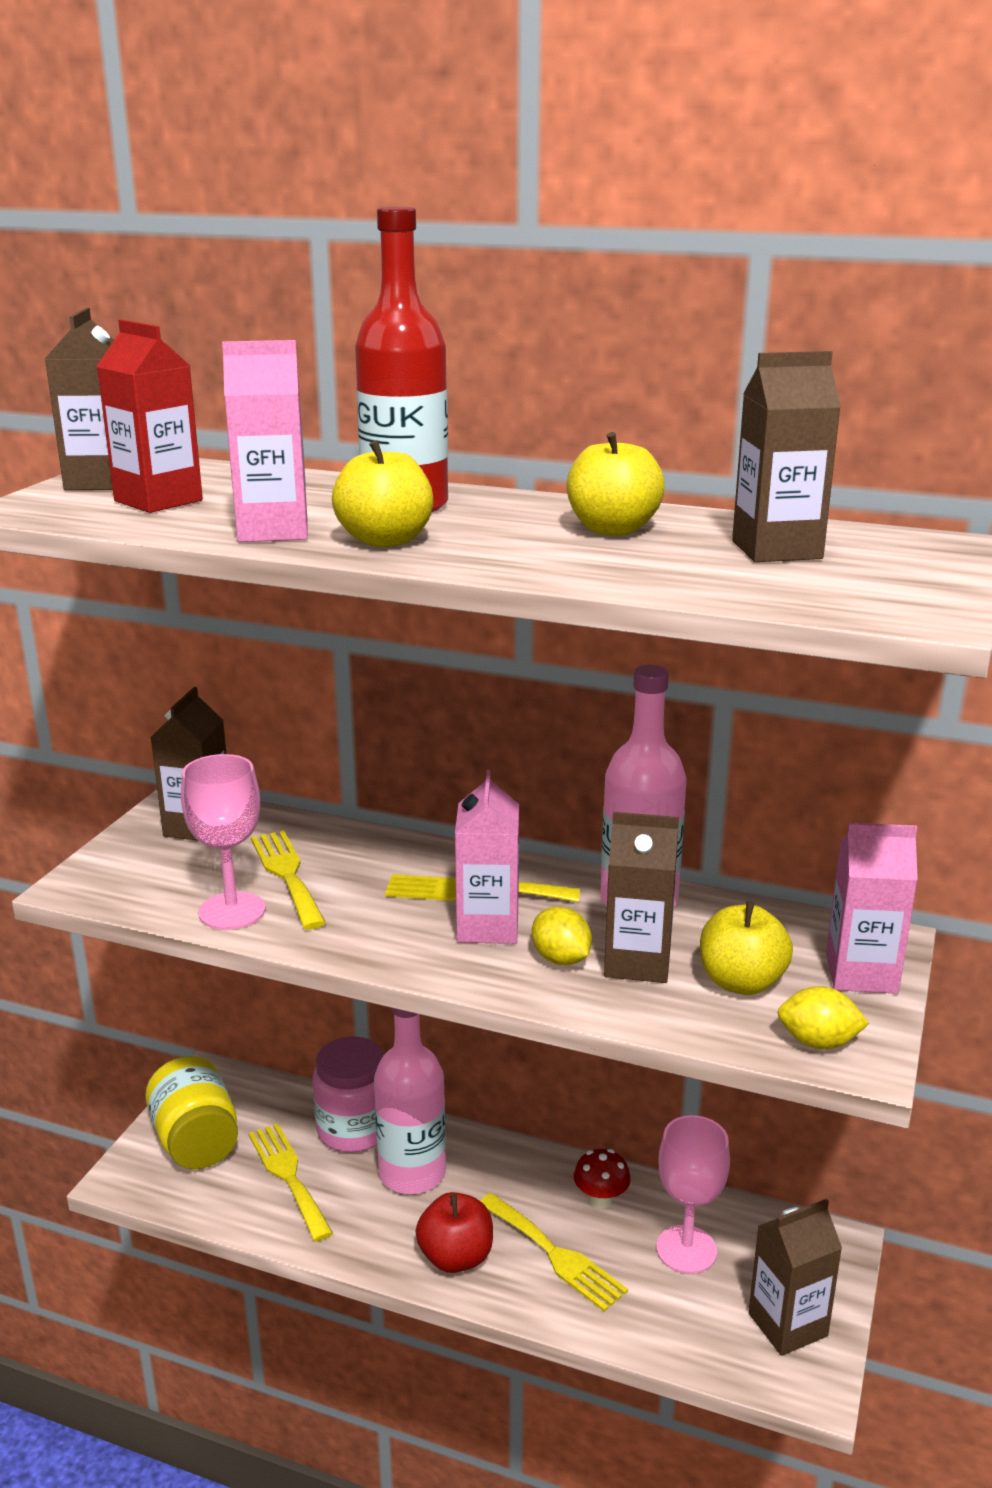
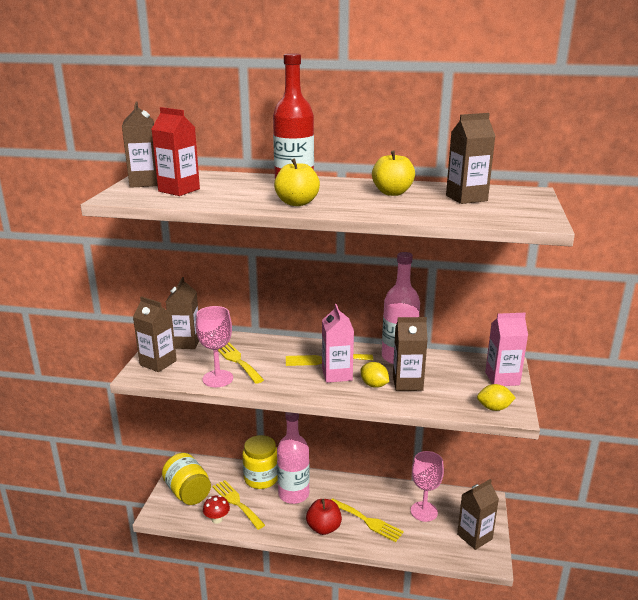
camera: 10 degrees left, 0 degrees up
pink carton [222,340,308,542] -> none
pink jar [313,1037,384,1153] -> yellow jar [242,435,278,489]
red mushroom [574,1149,631,1209] -> red mushroom moved to [203,495,230,524]
yellow apple [700,901,793,995] -> none
none -> brown carton [133,296,177,372]

